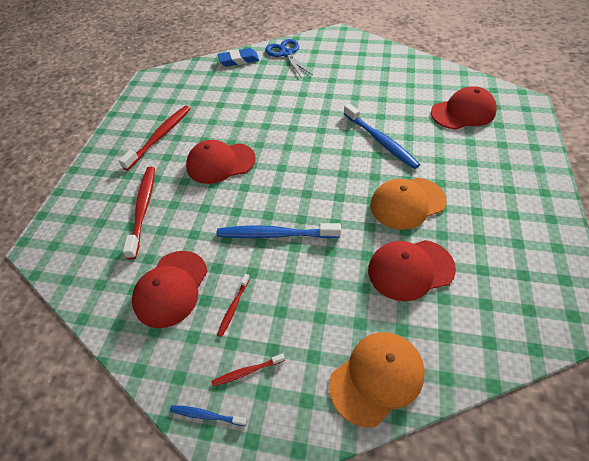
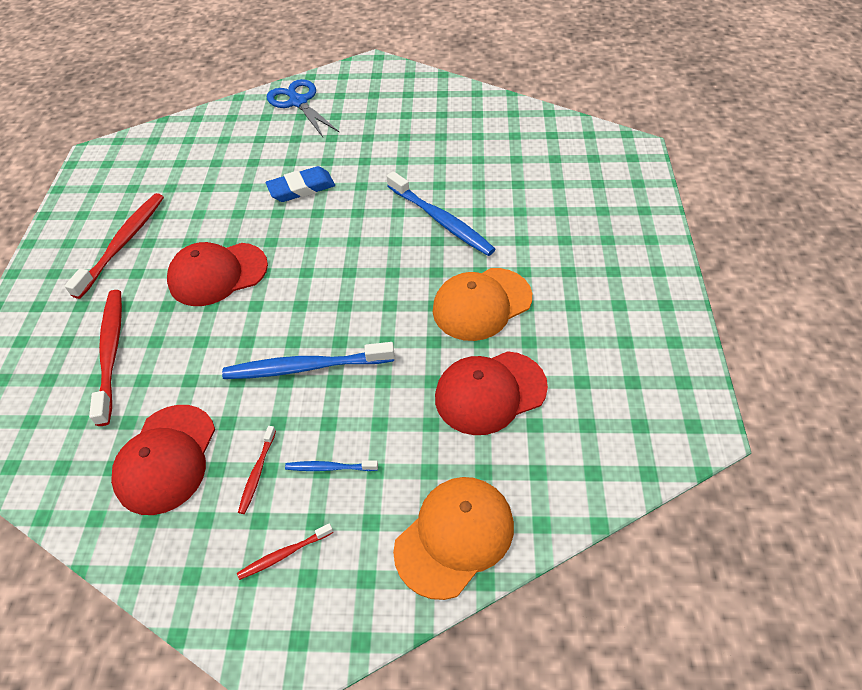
camera: 10 degrees left, 0 degrees up
blue toothbrush [170,405,247,426] -> blue toothbrush moved to [285,460,378,471]
blue eraser [218,48,259,67] -> blue eraser moved to [266,166,335,202]
red cap [431,86,497,129] -> none

